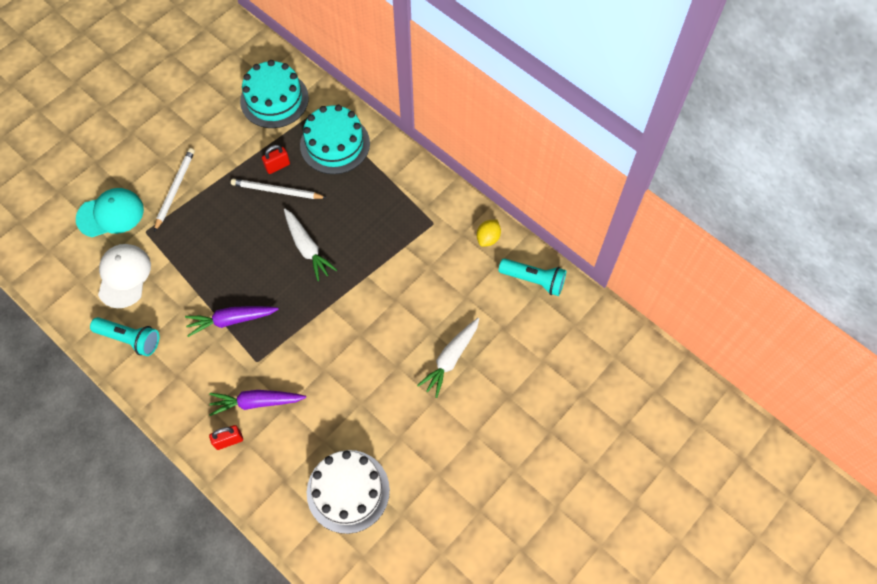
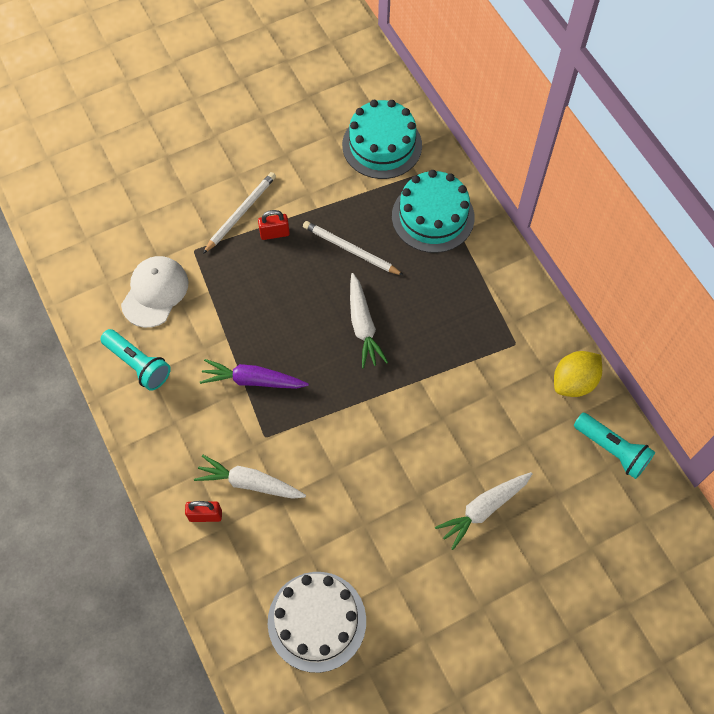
camera: 20 degrees right, 0 degrees up
turquoise cap [76,188,144,237] -> none
purple carrot [209,390,306,416] -> white carrot [194,455,306,499]
red padlock [262,145,290,174] -> red padlock moved to [258,210,290,240]
yellow lemon [477,220,501,247] -> yellow lemon [554,351,602,397], size x1.50

